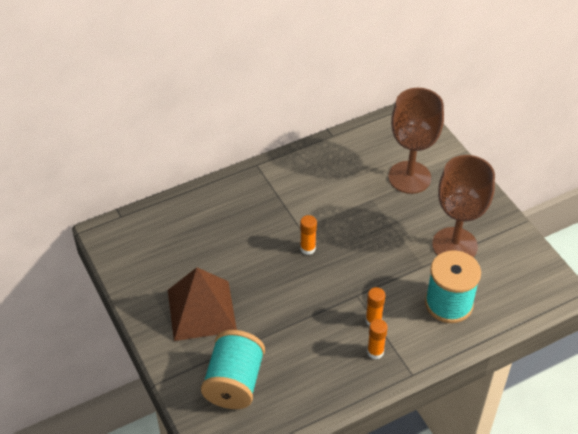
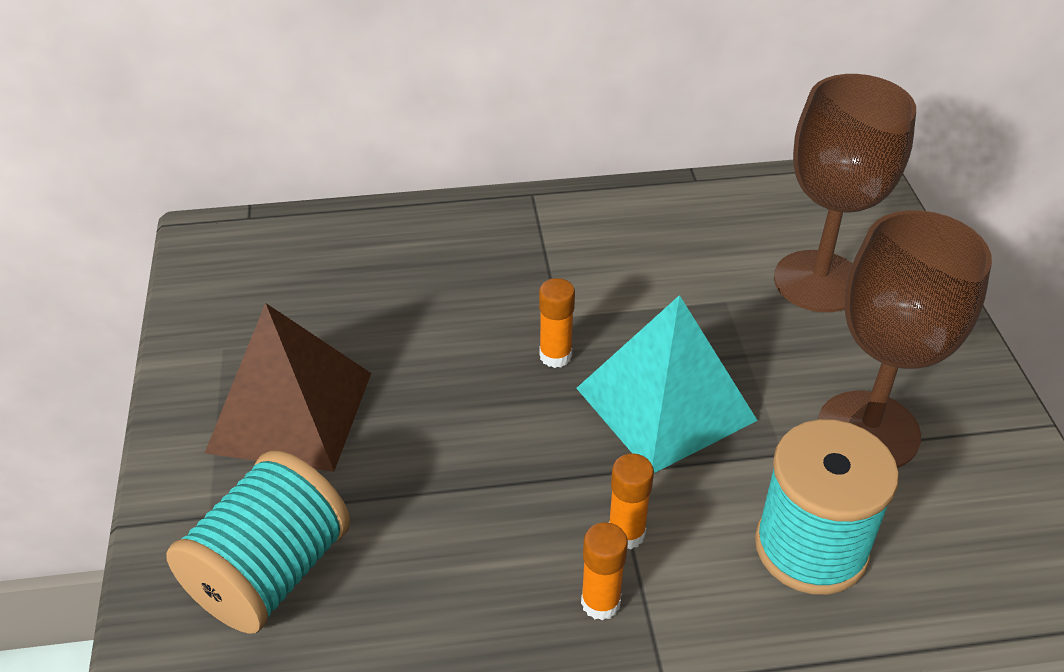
camera: 20 degrees right, 5 degrees down
none -> turquoise pyramid [576,295,758,473]

